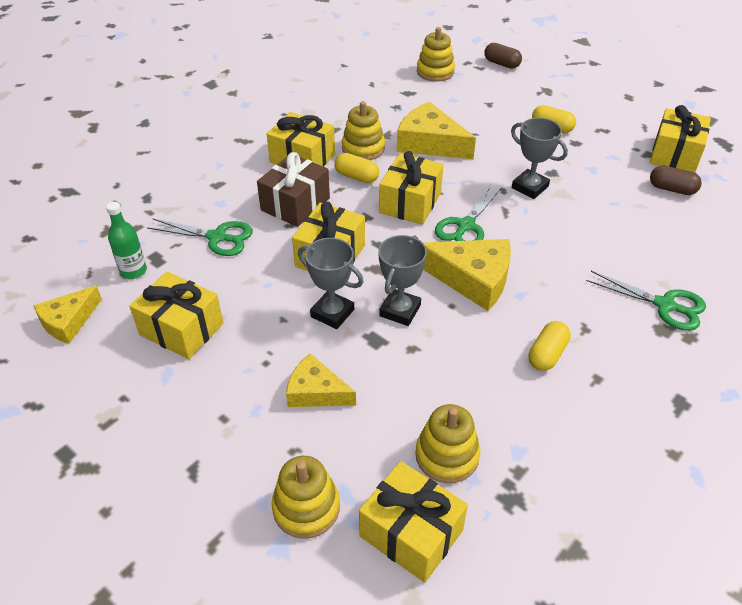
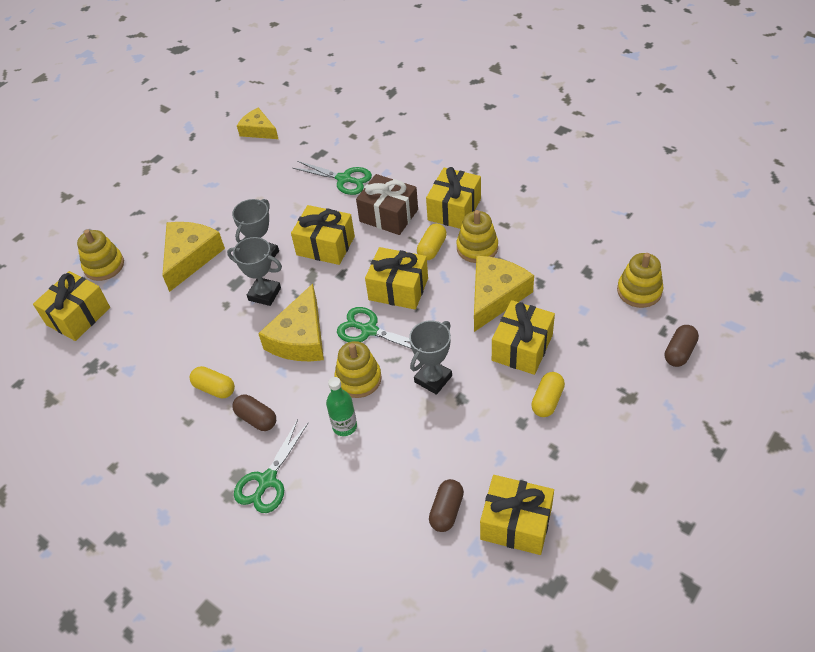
camera: 90 degrees right, 5 degrees up
green bottle [106,202,147,279] -> green bottle moved to [326,377,357,436]
yellow gift [129,271,223,359] -> yellow gift moved to [492,300,555,375]
green scissors [147,218,253,256] -> green scissors turned 75 degrees counterclockwise [293,161,372,195]
yellow cheese [286,354,356,407] -> yellow cheese [162,222,225,292], size x1.56
yellow stacking toy [415,404,480,483] -> yellow stacking toy moved to [335,341,382,398]
none -> brown capsule [233,394,276,431]

